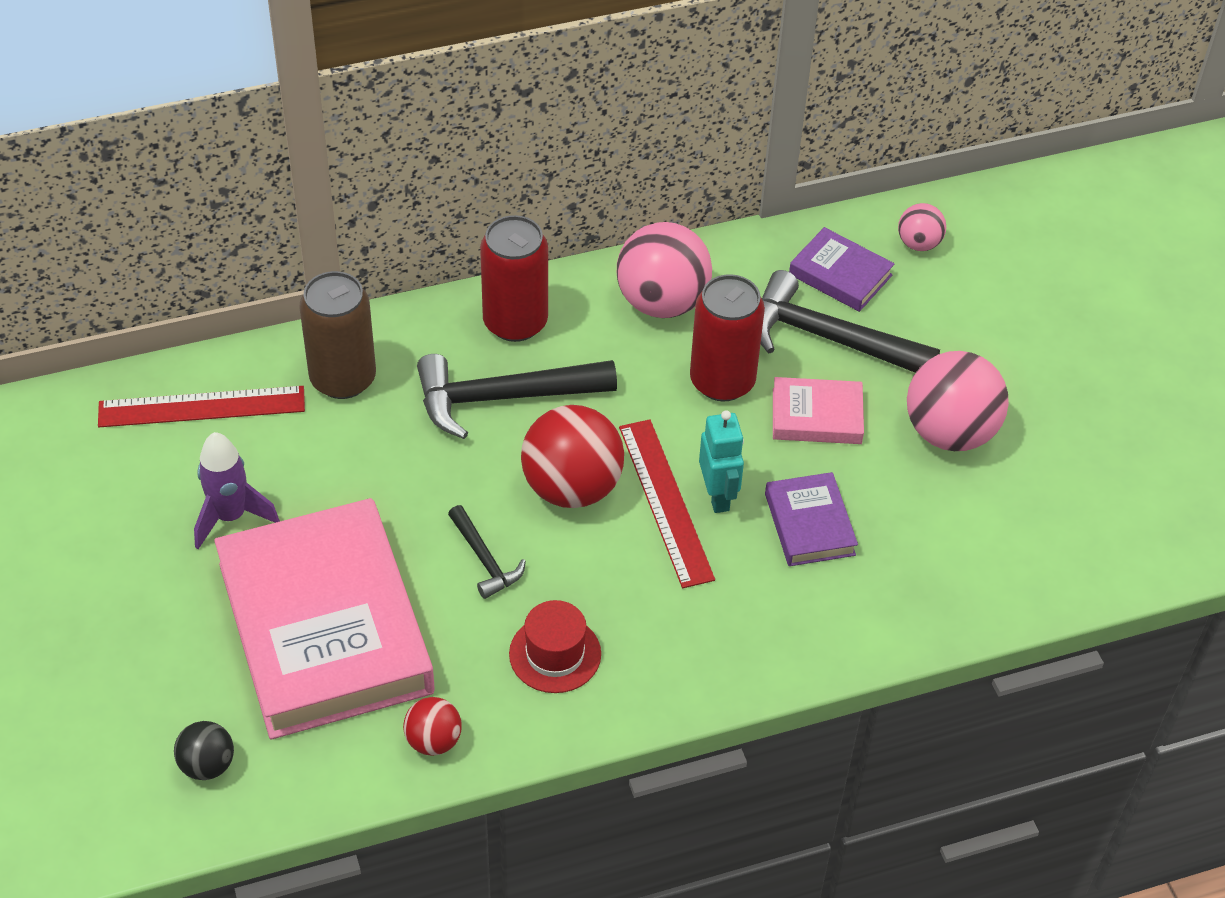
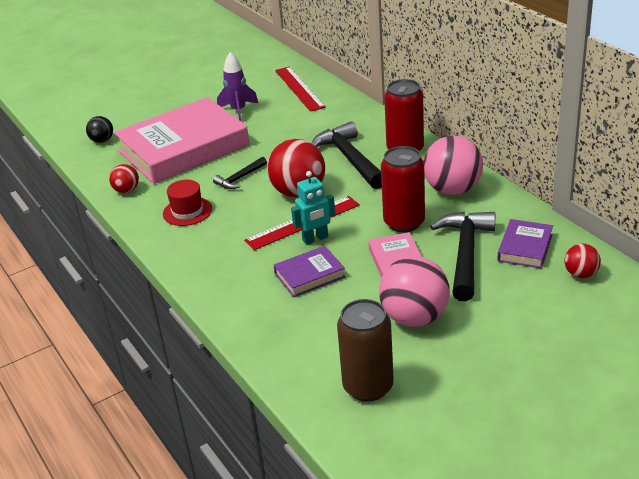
camera: 80 degrees right, 15 degrees down
brown can [299,271,376,399] -> brown can moved to [337,299,394,402]
pink ball [898,203,946,251] -> red ball [564,243,601,278]

